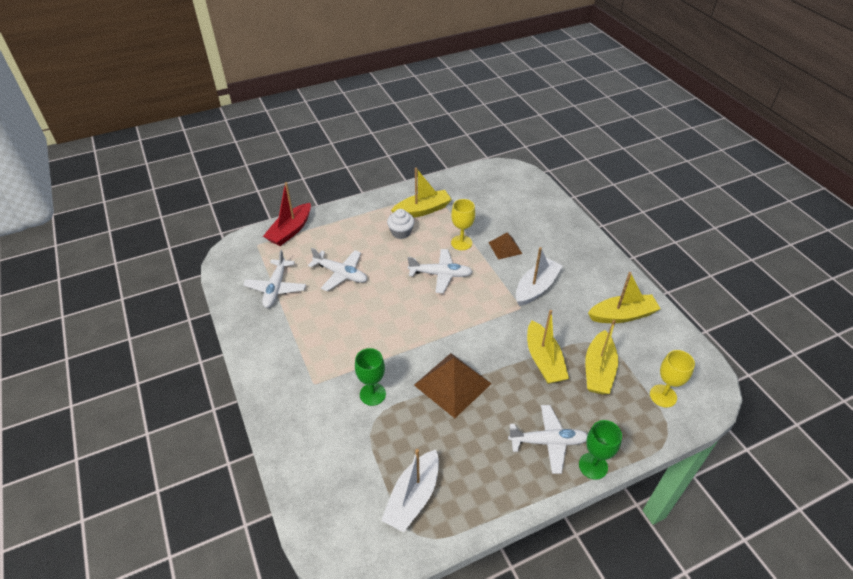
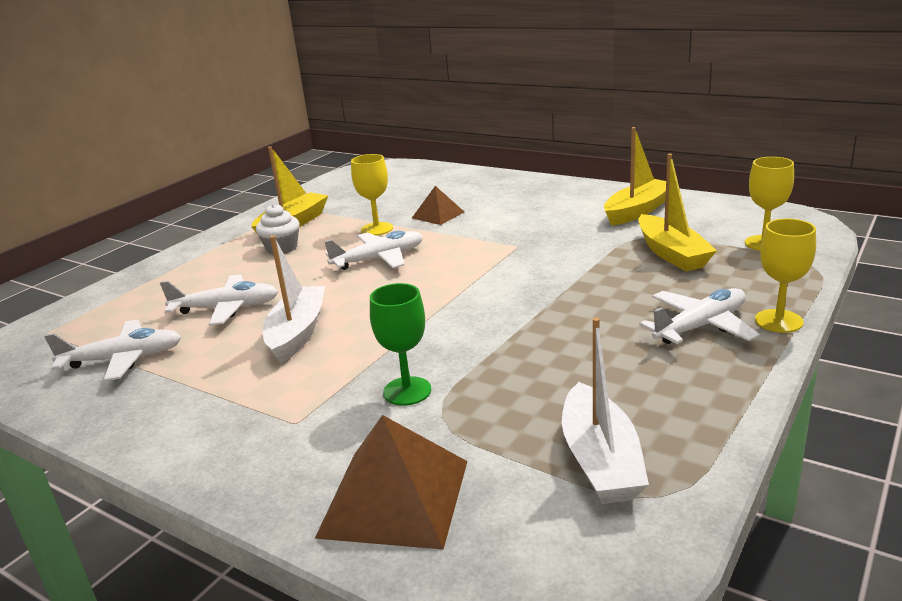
camera: 30 degrees left, 20 degrees down
white plane [243,250,306,308] -> white plane turned 75 degrees counterclockwise [44,320,181,381]
red boat [263,182,311,246] -> none
brown pyramid [414,353,492,418] -> brown pyramid moved to [315,415,468,550]
white boat [516,247,562,306] -> white boat moved to [263,236,325,364]
yellow boat [527,310,569,384] -> none
green goblet [579,420,622,480] -> yellow goblet [755,219,816,333]

